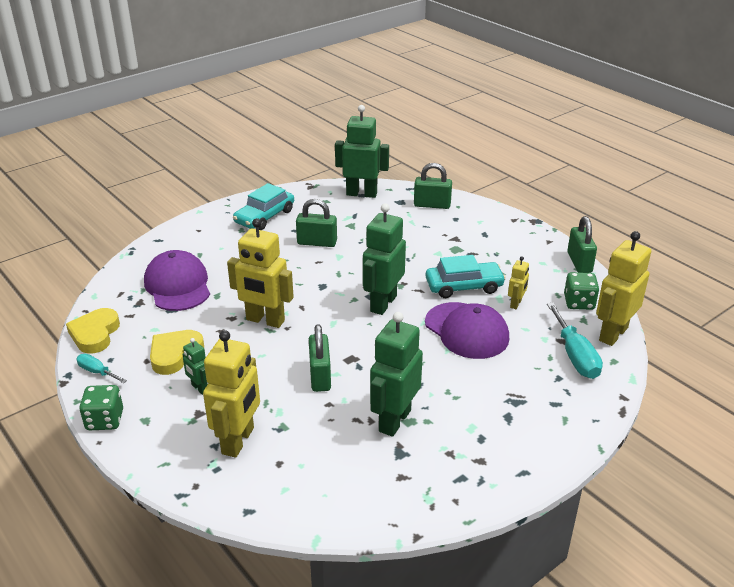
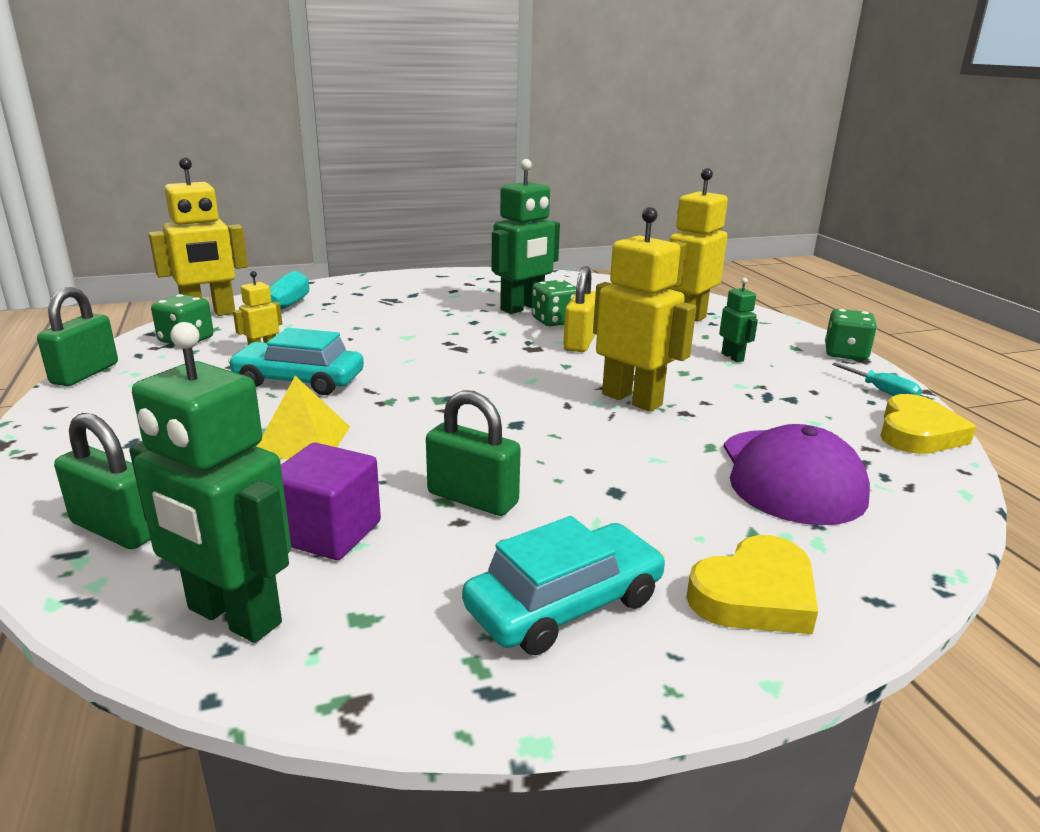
camera: 160 degrees left, 10 degrees down
yellow heart [150,330,204,375] -> yellow heart moved to [686,535,818,634]
green padlock [309,325,331,392] -> yellow padlock [563,266,596,352]
green robot [363,203,406,315] -> none
purple cap [425,302,509,359] -> none
none -> yellow pyramid [257,376,350,459]
none -> purple cube [281,443,381,560]
none -> green dice [532,280,576,326]

